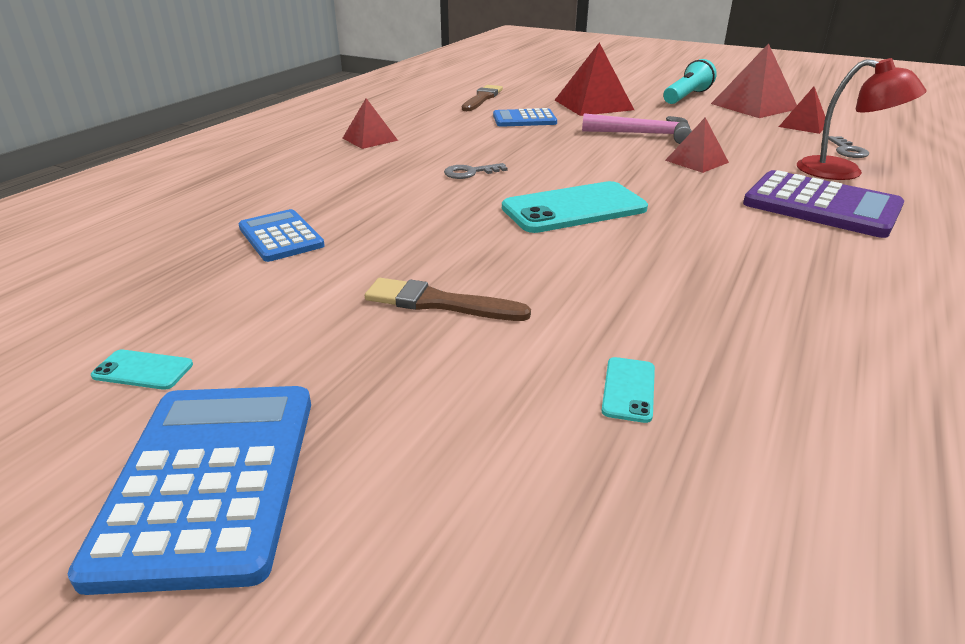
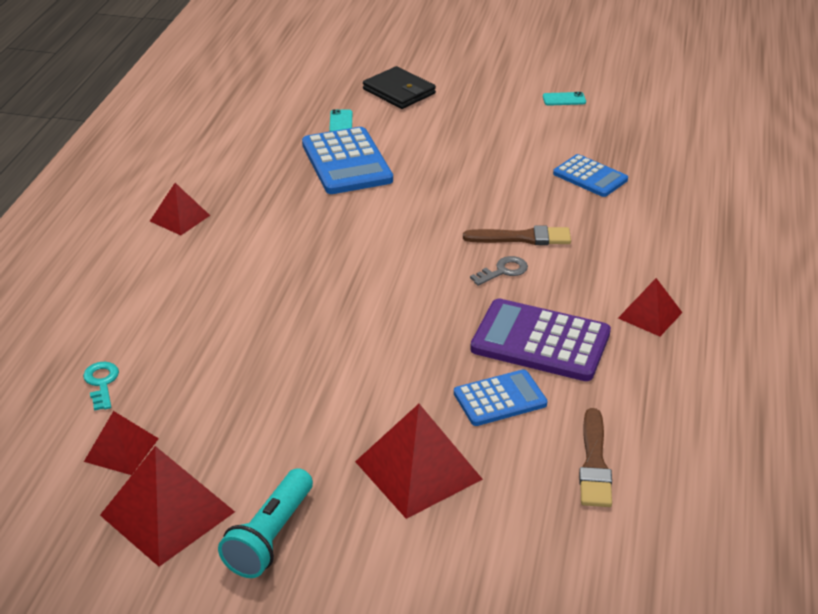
camera: 165 degrees right, 5 degrees up
blue calculator [68,386,311,595] -> blue calculator moved to [302,127,393,194]
brown brush [365,278,531,321] -> brown brush moved to [463,225,571,245]
turquoise phone [502,181,648,233] -> none
pink hammer [582,113,692,144] -> none
red pyramid [665,117,729,173] -> red pyramid moved to [150,183,210,235]
purple calculator [743,170,904,238] -> purple calculator moved to [470,299,611,381]
red lamp [797,58,927,180] -> none
grey key [828,136,869,158] -> turquoise key [83,362,119,411]
none -> black wallet [363,66,436,109]

